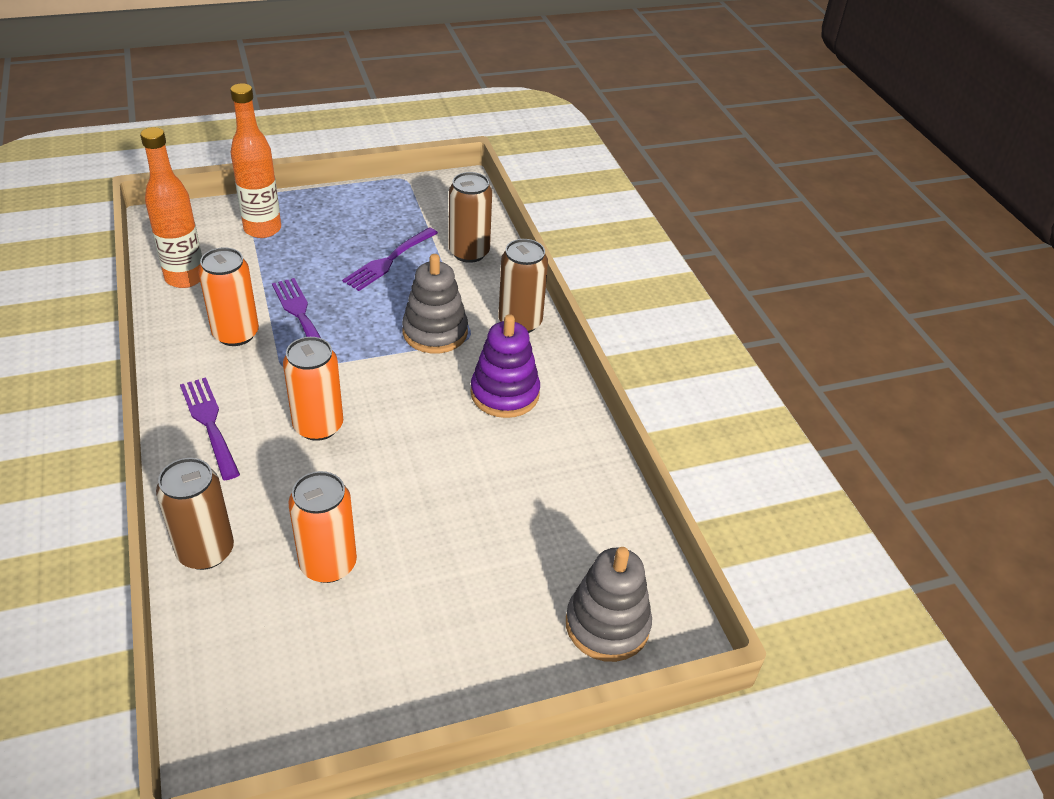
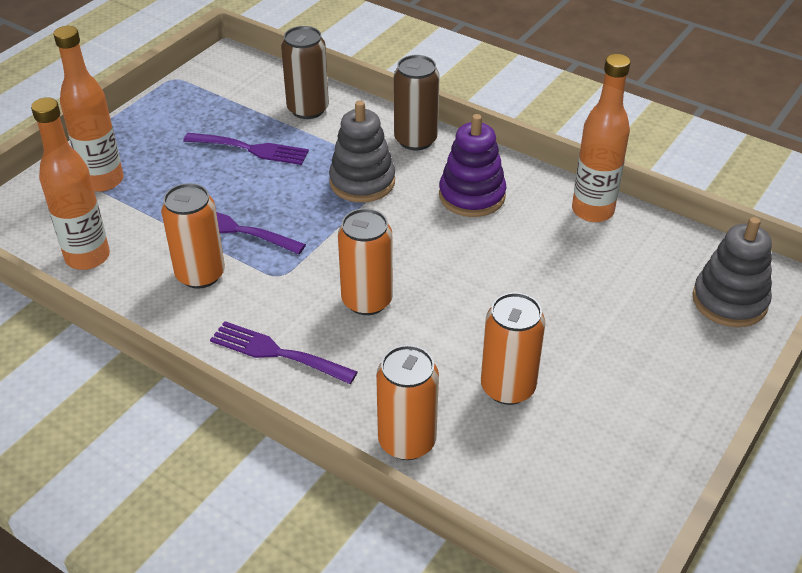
camera: 35 degrees left, 0 degrees up
brown can [156,458,234,570] -> orange can [376,345,439,460]
purple fork [342,227,438,291] -> purple fork turned 75 degrees counterclockwise [183,133,309,165]
none -> orange bottle [572,54,631,222]

